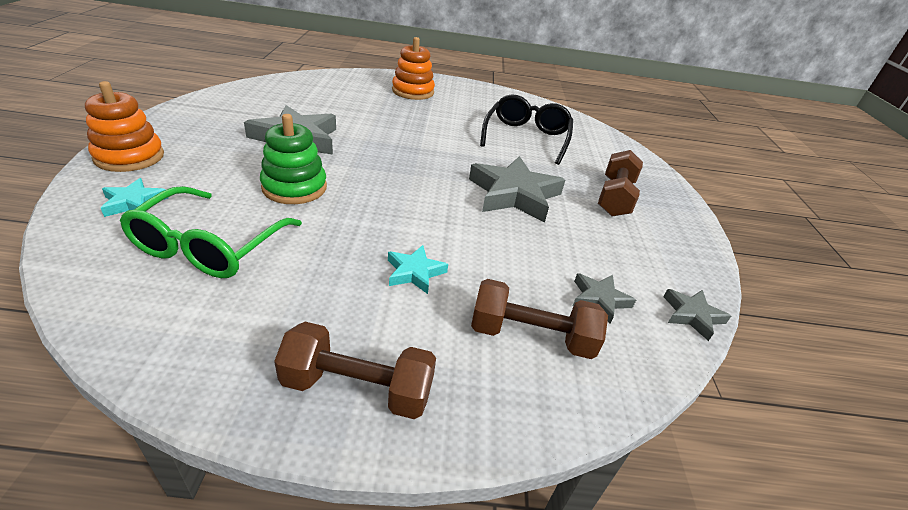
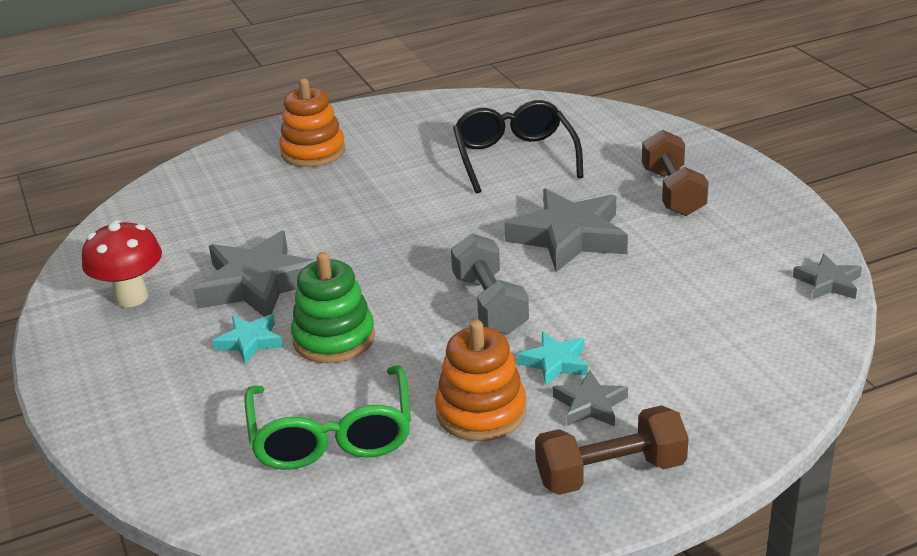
camera: 20 degrees left, 5 degrees down
orange stacking toy [85,81,164,172] -> orange stacking toy moved to [435,320,526,441]
turquoise star [101,178,168,217] -> turquoise star moved to [213,314,283,364]
brown dumbbell [471,279,608,359] -> none
grey star [573,273,636,324] -> grey star moved to [553,371,628,427]
none -> red mushroom [82,220,162,307]
none -> grey dumbbell [451,234,529,334]

